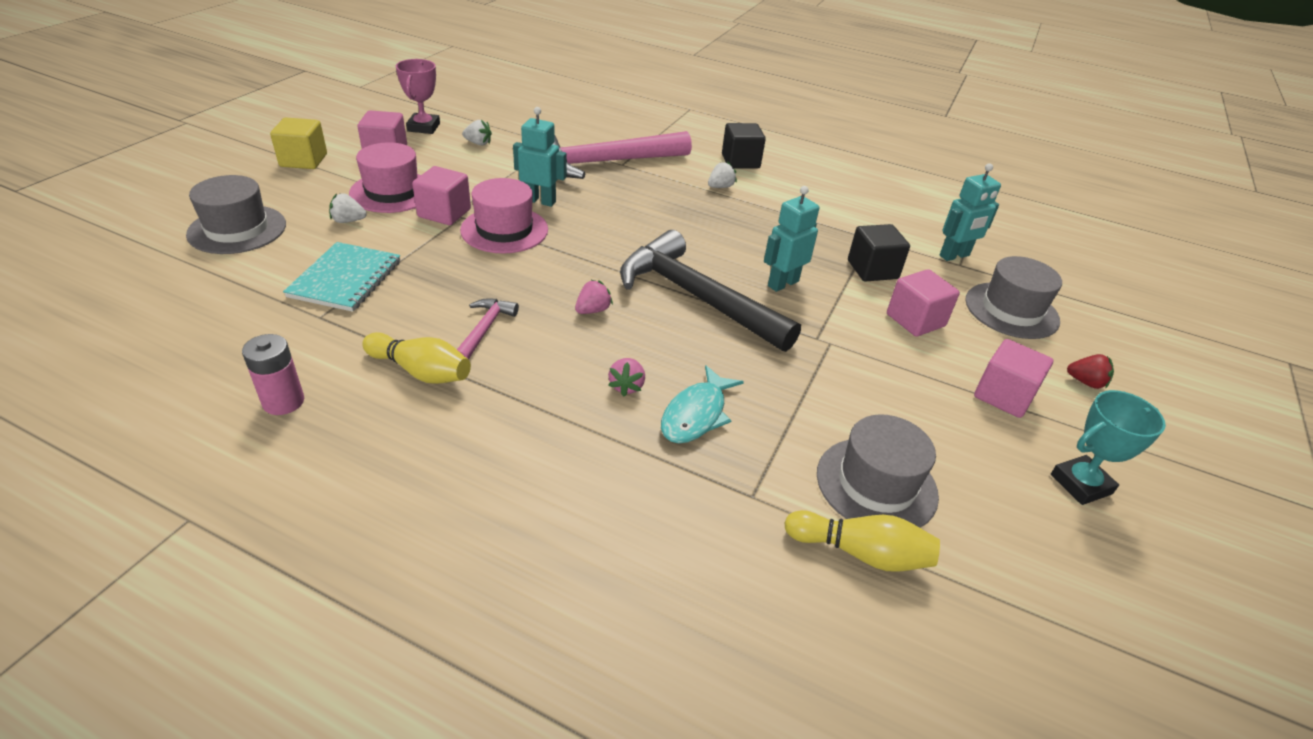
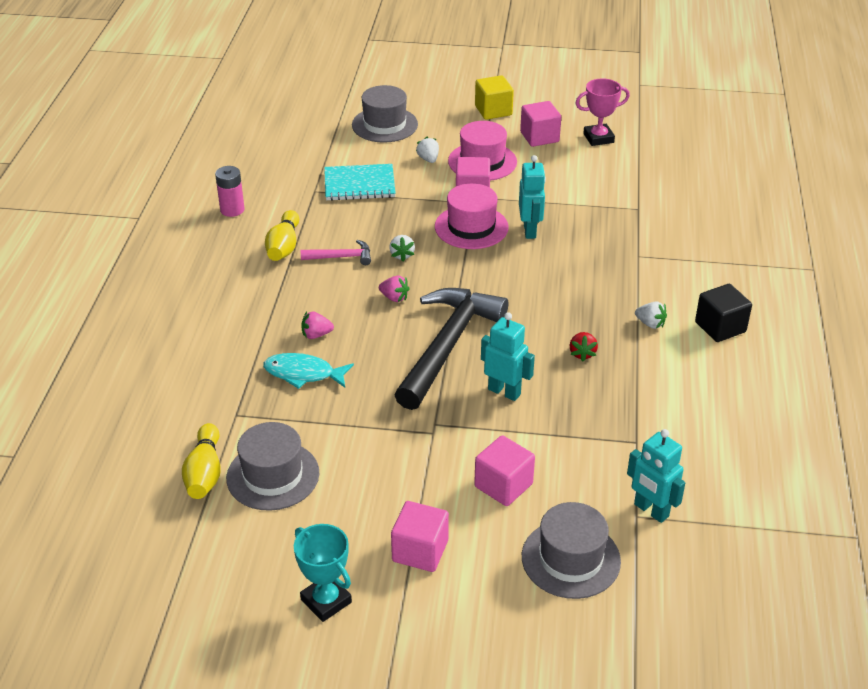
camera: 75 degrees right, 0 degrees up
white strawberry [462,120,492,145] -> white strawberry moved to [389,235,415,261]
pink hammer [553,131,692,179] -> none
black cube [848,224,910,282] -> none
red strawberry [1067,354,1114,389] -> red strawberry moved to [570,332,598,361]

